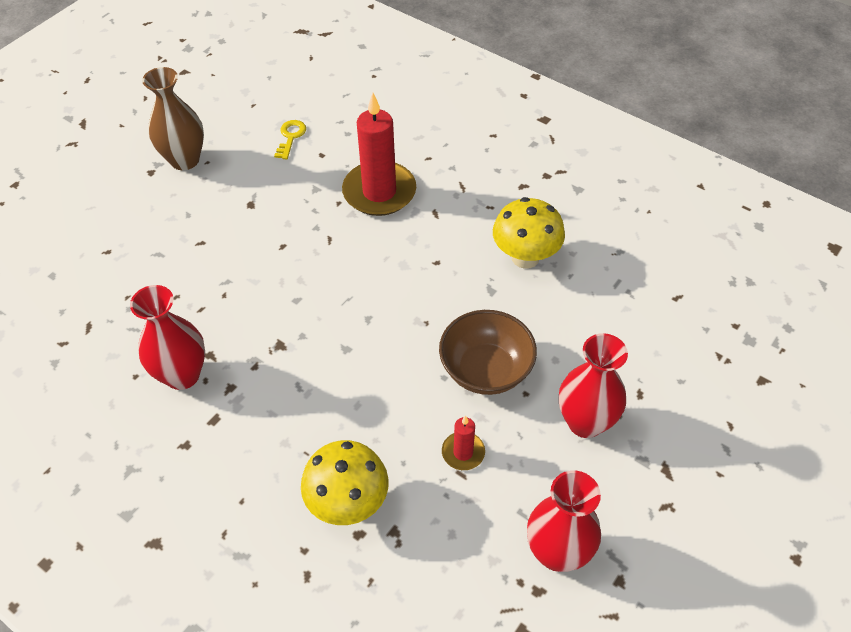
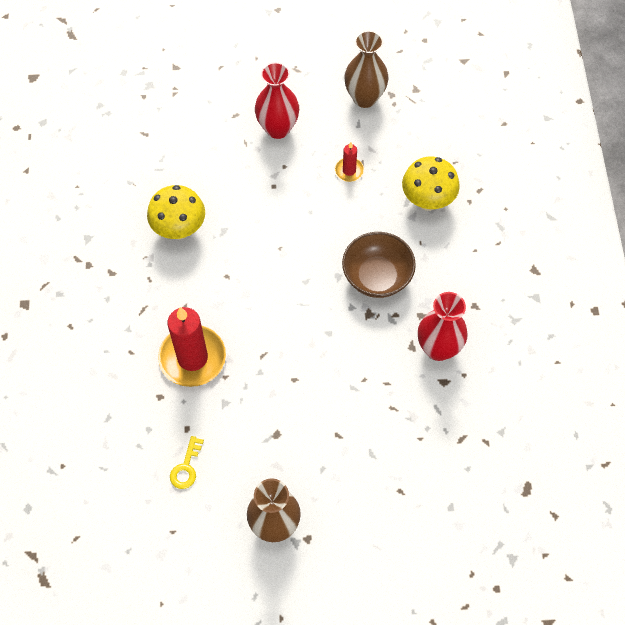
camera: 130 degrees left, 10 degrees up
yellow key [274,120,306,159] -> yellow key turned 45 degrees counterclockwise [170,436,204,489]
brown bowl [439,310,537,395] -> brown bowl moved to [342,232,416,298]
red vase [527,470,601,572] -> brown vase [344,31,389,108]

